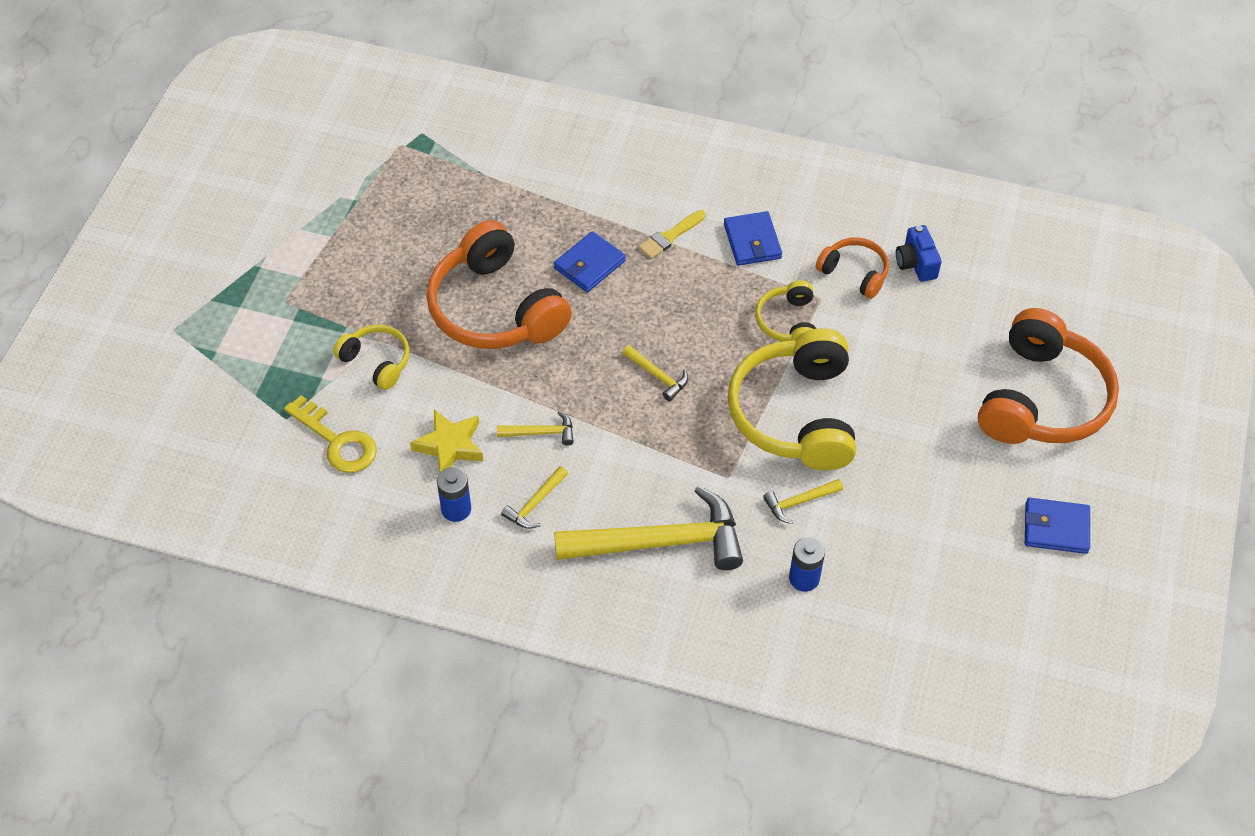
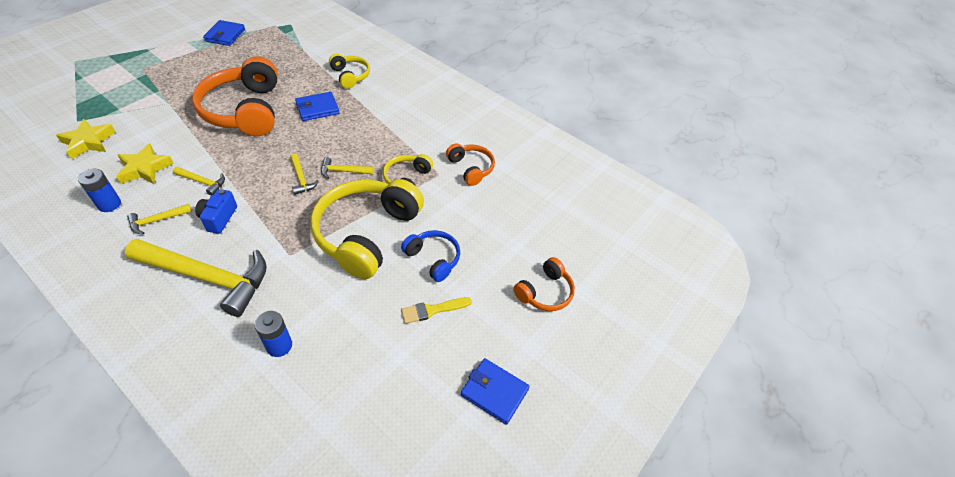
camera: 20 degrees right, 5 degrees down
yellow key [284,395,377,473] -> yellow star [56,119,115,159]
yellow headphones [333,325,410,390] -> yellow headphones moved to [329,54,370,89]
yellow brush [639,210,706,259] -> yellow brush moved to [401,297,472,324]
blue wallet [724,211,782,266] -> blue wallet moved to [203,20,245,46]
yellow hammer [763,479,843,524] -> yellow hammer moved to [321,157,374,179]
blue camera [896,225,942,282] -> blue camera moved to [195,189,237,234]
orange headphones [978,308,1119,444] -> orange headphones [513,257,575,311], size x0.50
none -> blue headphones [401,230,460,282]

